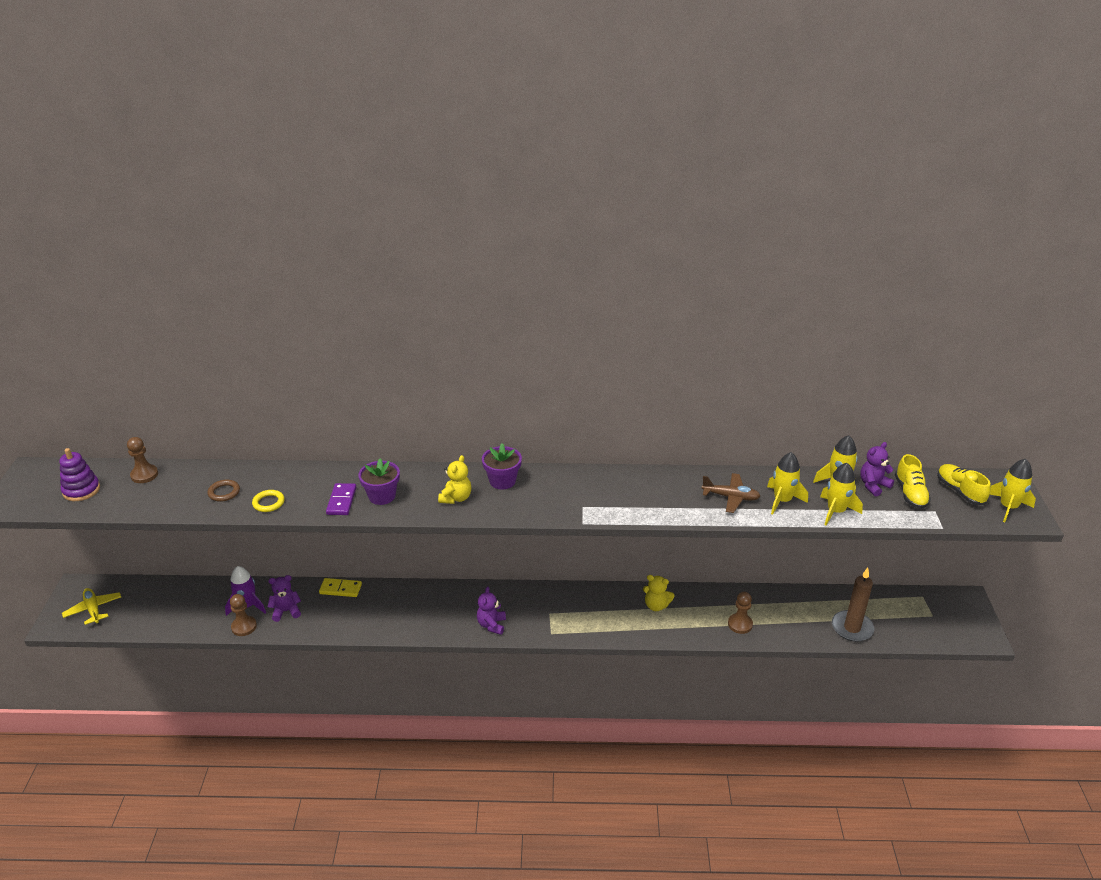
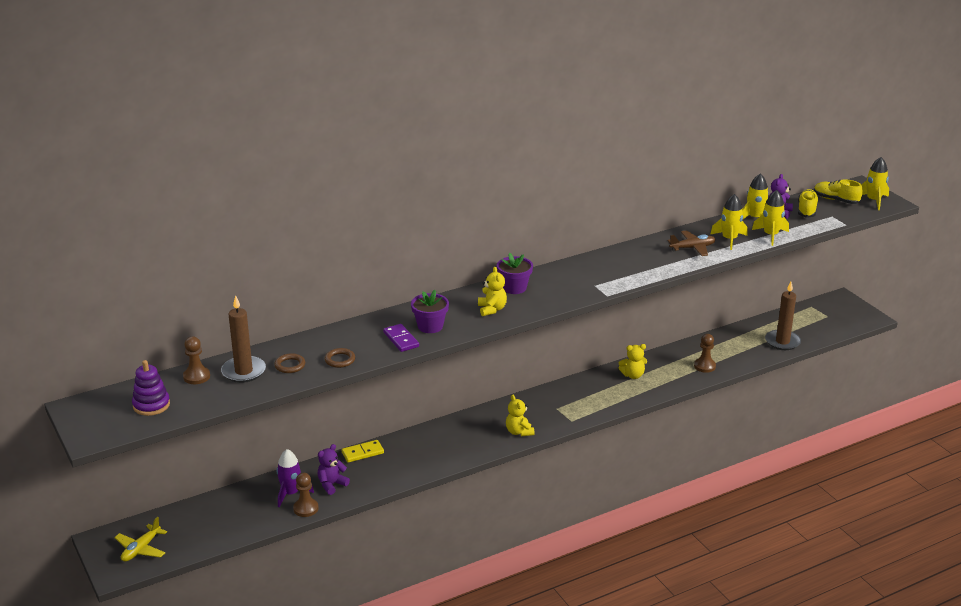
camera: 30 degrees left, 5 degrees down
yellow plane [62,588,121,625] -> yellow plane turned 90 degrees counterclockwise [114,517,167,562]
yellow ring [252,490,285,512] -> brown ring [325,348,355,368]
purple teddy bear [477,587,506,635] -> yellow teddy bear [506,394,534,436]
yellow shoe [895,454,931,509] -> yellow shoe turned 135 degrees counterclockwise [798,189,819,218]
none -> brown candle [221,295,266,383]

